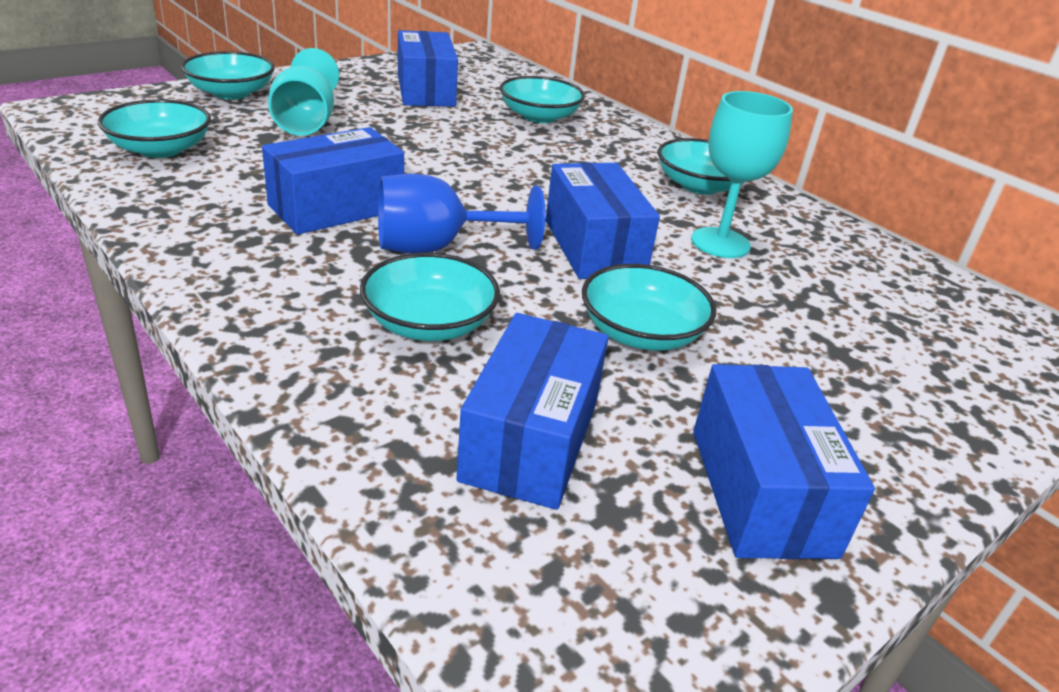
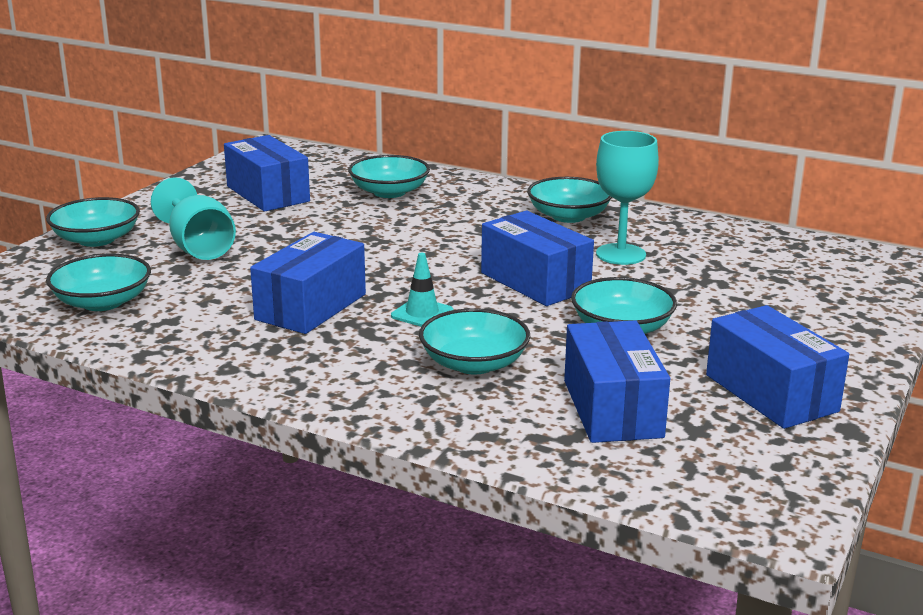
camera: 20 degrees left, 10 degrees down
blue goblet [378,174,545,254] -> turquoise traffic cone [391,253,453,327]

